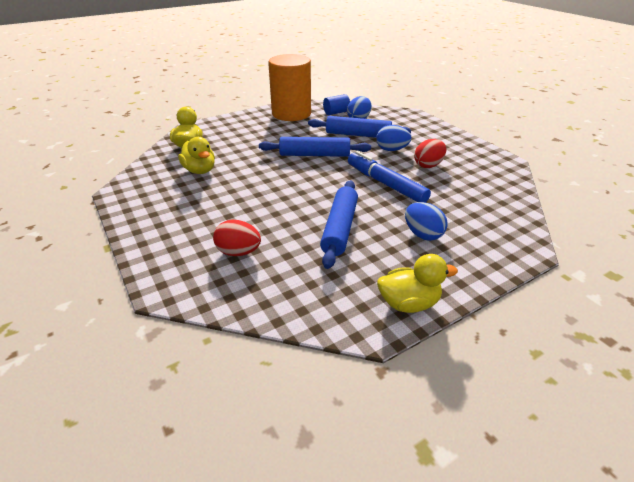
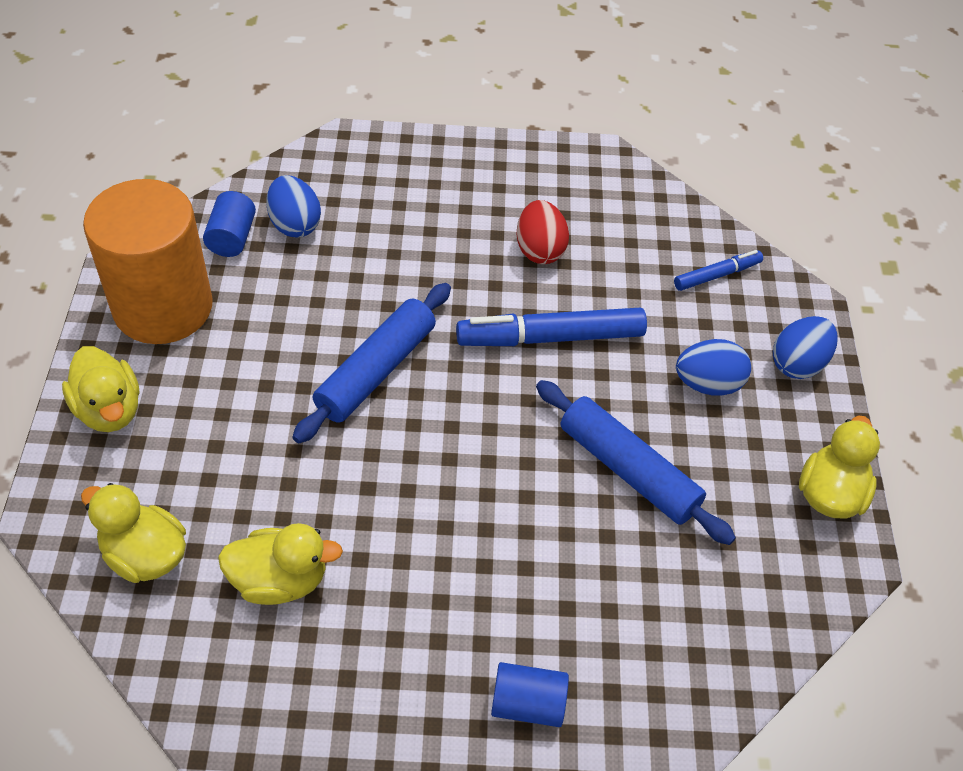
camera: 60 degrees left, 15 degrees up
red egg [213,220,261,256] -> none
blue rolling pin [308,116,411,138] -> none
blue egg [376,125,412,151] -> blue egg moved to [773,316,838,379]
none -> yellow duck [62,346,139,432]
none -> blue cylinder [491,662,569,727]
none -> blue marker [674,250,763,291]

